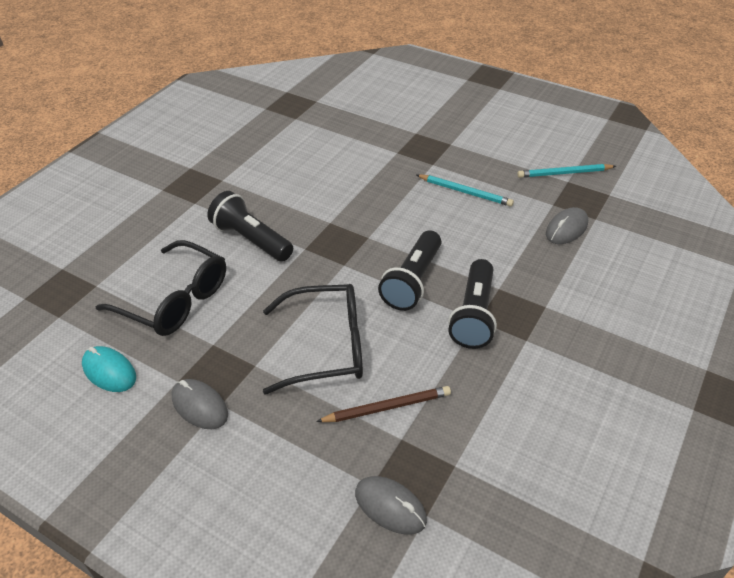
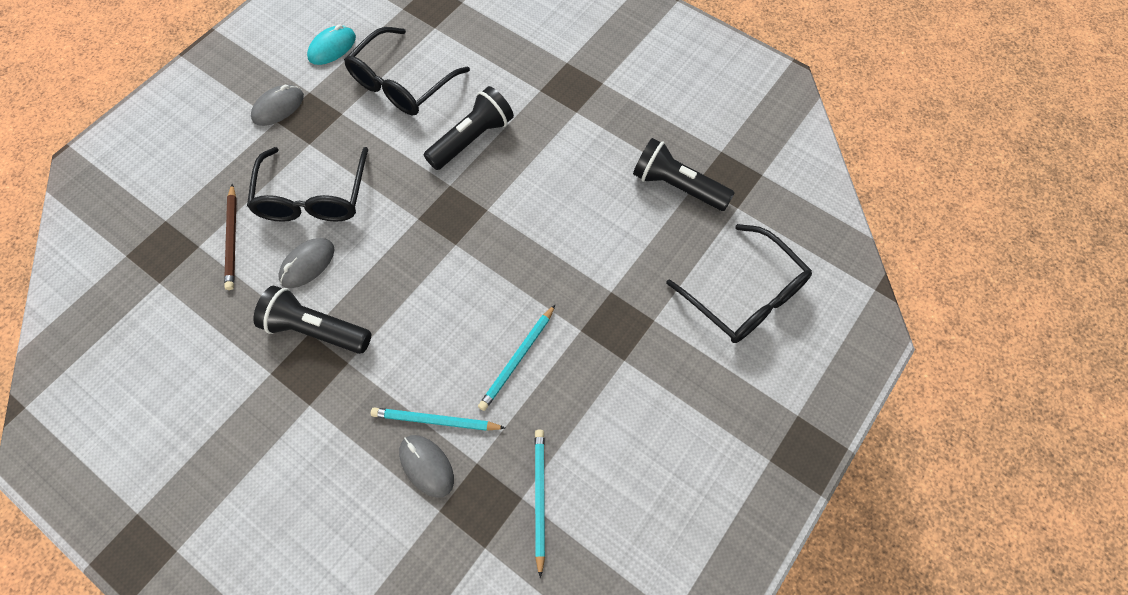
camera: 95 degrees right, 20 degrees up
grey mouse [355,476,427,535] -> grey mouse moved to [278,238,335,288]
black flashlight [378,230,441,311] -> black flashlight moved to [633,138,734,211]
none -> turquoise pencil [371,408,505,431]
none -> black glasses [666,224,812,343]

